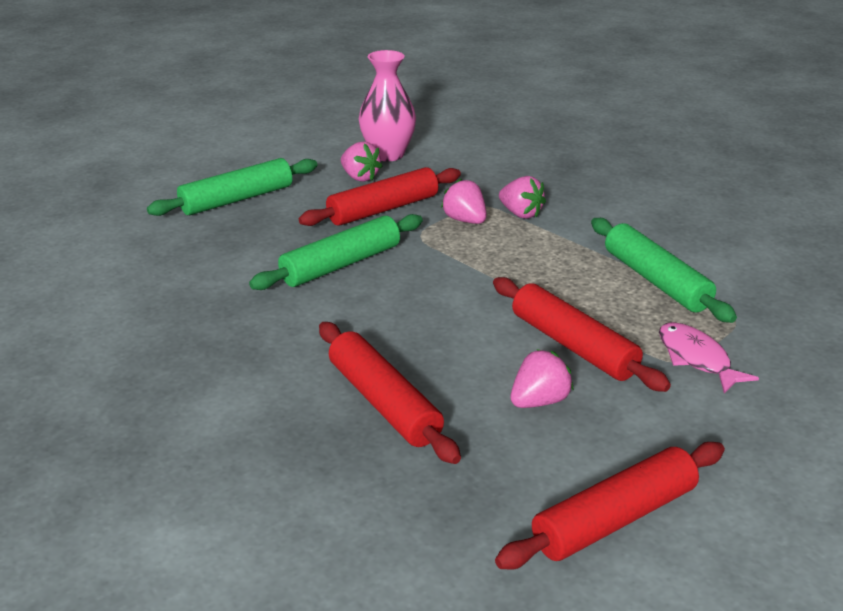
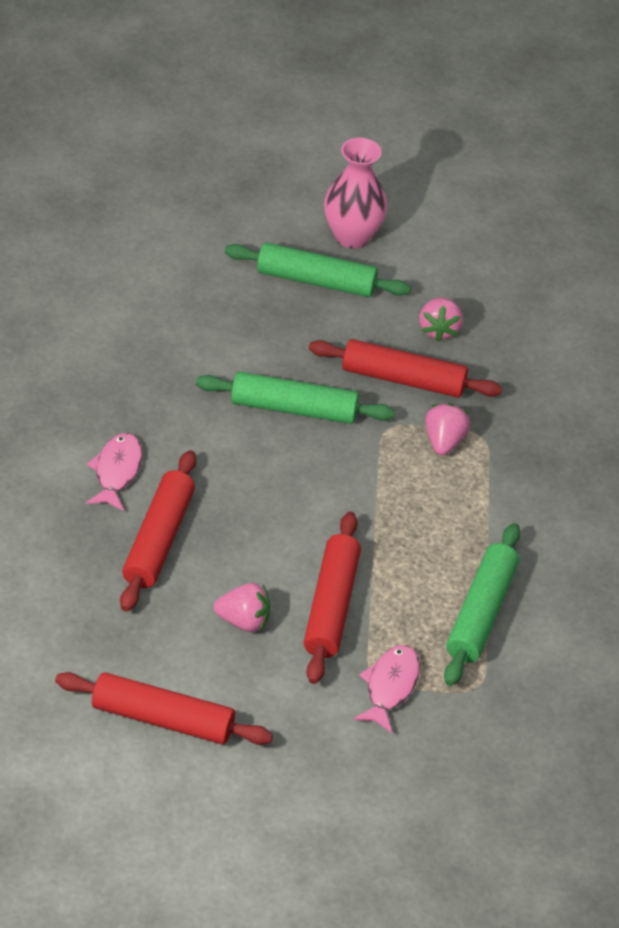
camera: 45 degrees right, 15 degrees up
pink vase [359,50,416,161] -> pink vase moved to [324,138,388,249]
pink strawberry [499,176,546,219] -> none
none -> pink fish [86,433,142,511]

